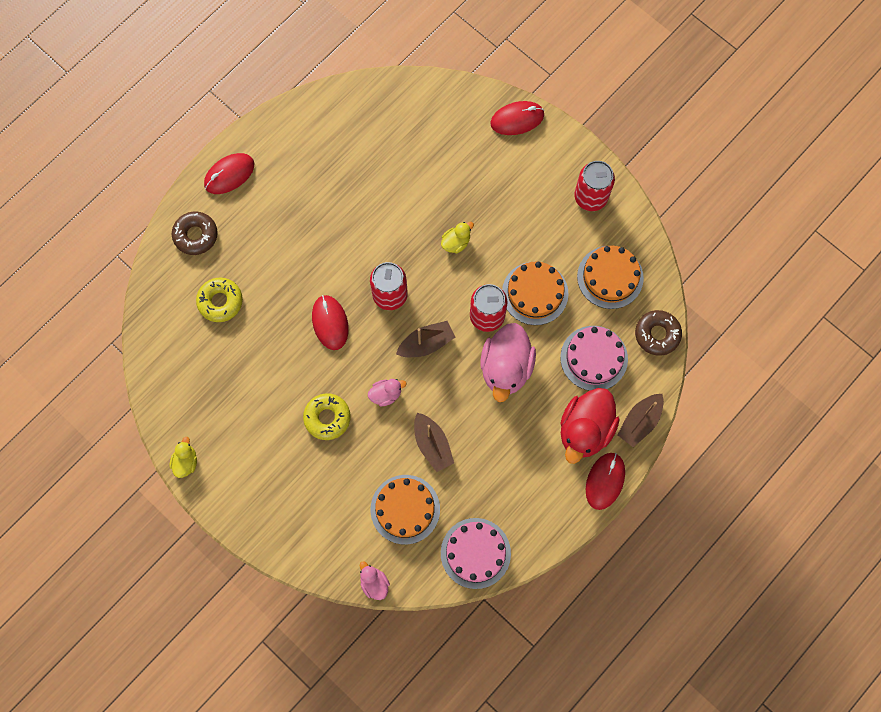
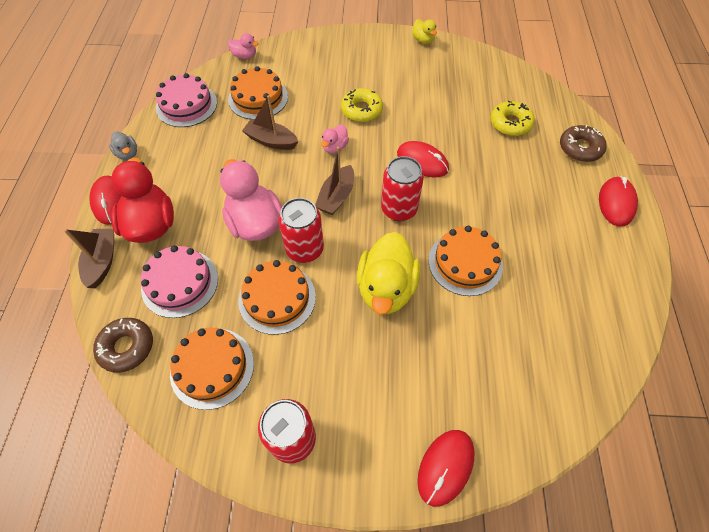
camera: 140 degrees right, 15 degrees down
yellow duck [441,222,474,253] -> yellow duck [357,232,420,315], size x2.08
none -> grey duck [109,131,137,160]
none -> orange cake [428,226,503,296]

